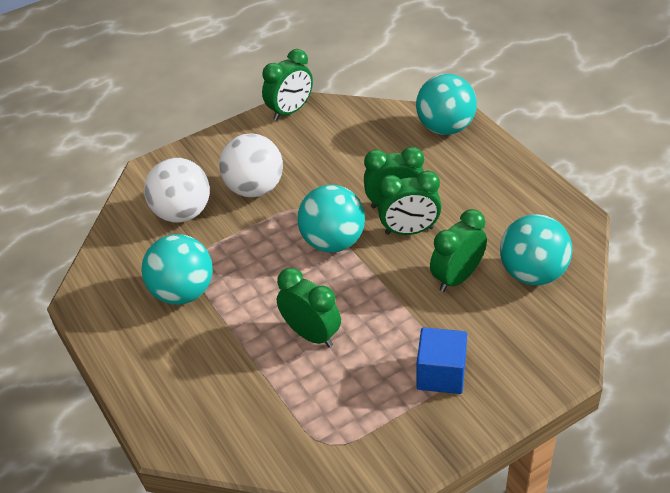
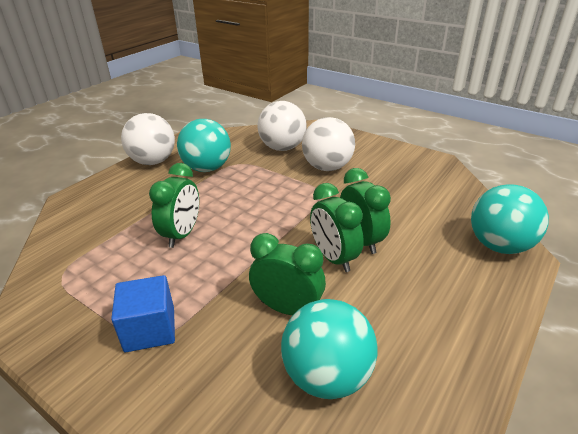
camera: 65 degrees right, 10 degrees down
green clock [262,49,313,120] -> none
turquoise ball [297,185,365,253] -> none
none -> white ball [121,113,175,165]

